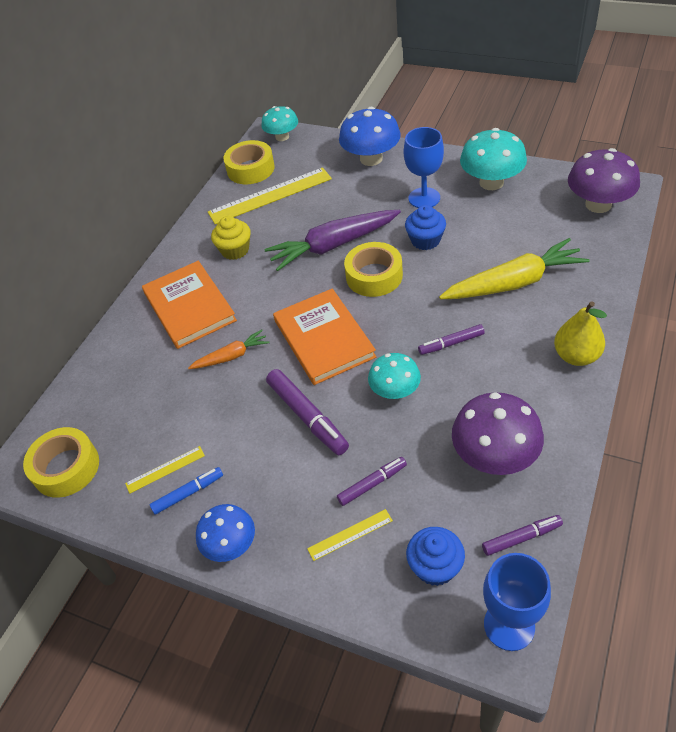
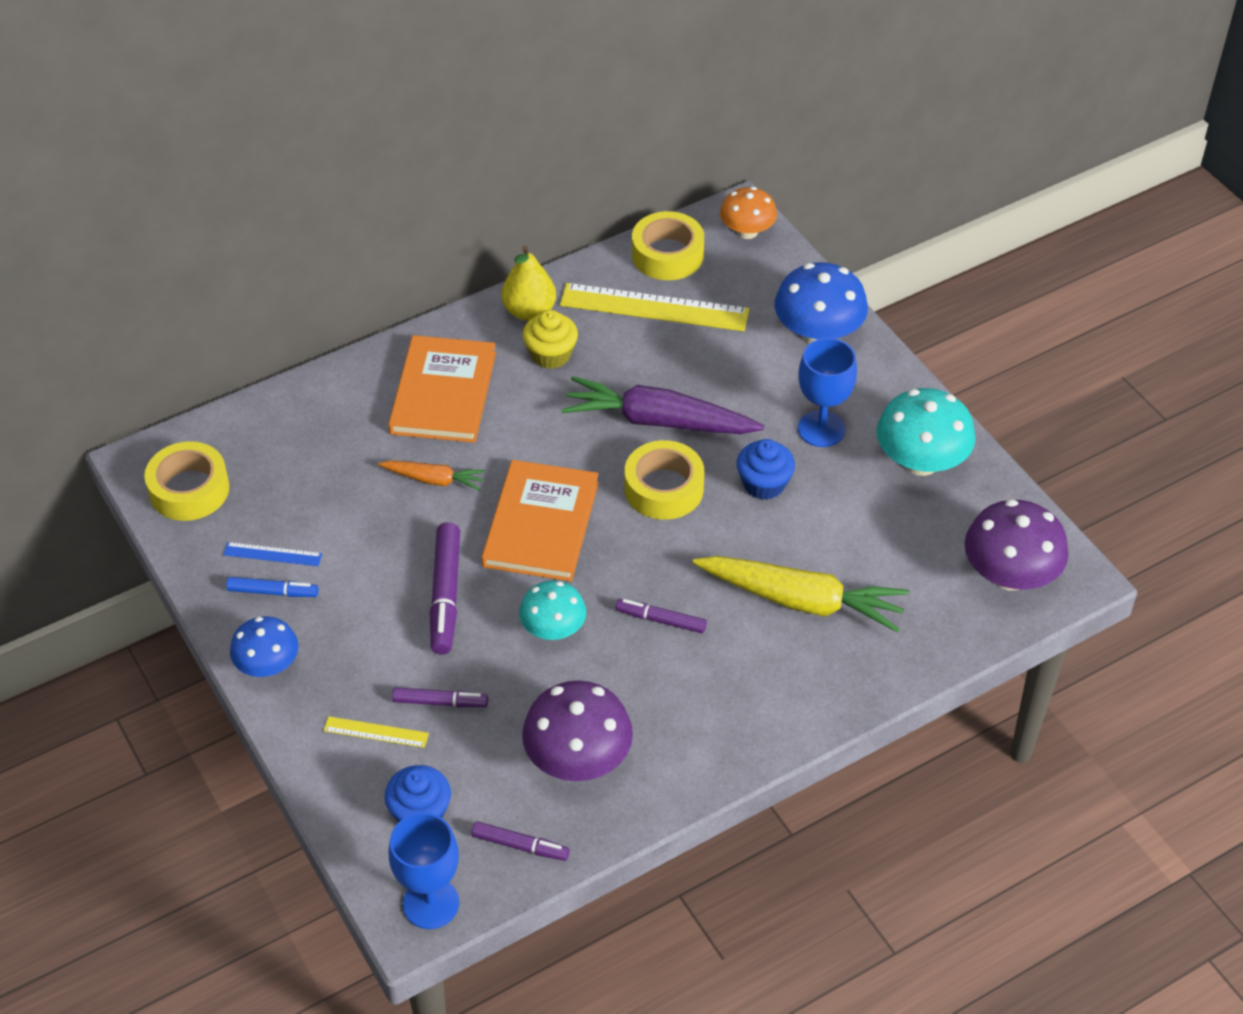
camera: 30 degrees right, 0 degrees up
yellow ruler [125,446,205,494] -> blue ruler [223,542,322,566]
turquoise mushroom [261,106,298,141] -> orange mushroom [720,187,777,239]
yellow pear [554,301,607,366] -> yellow pear moved to [501,245,556,321]

